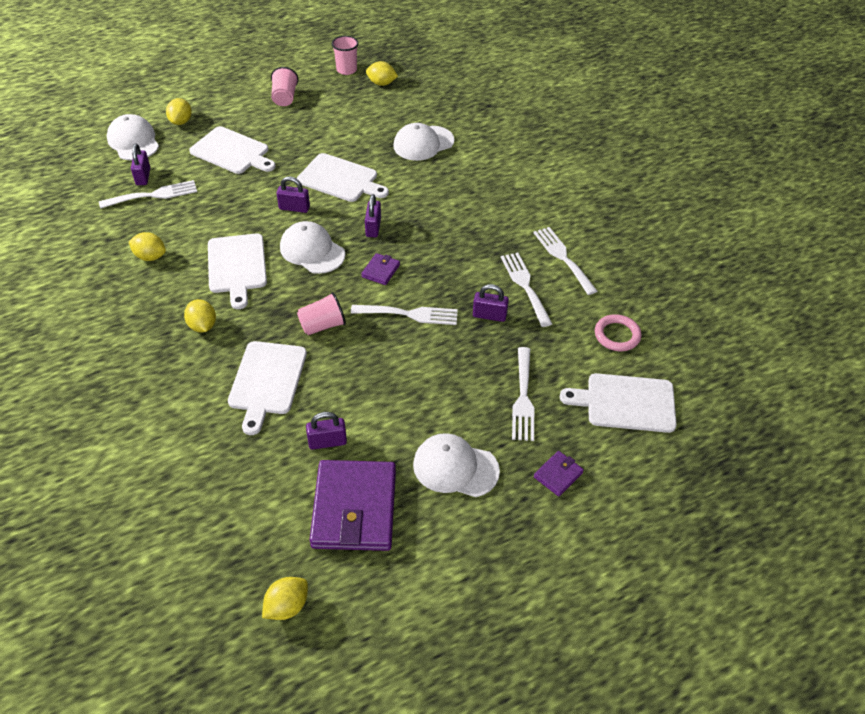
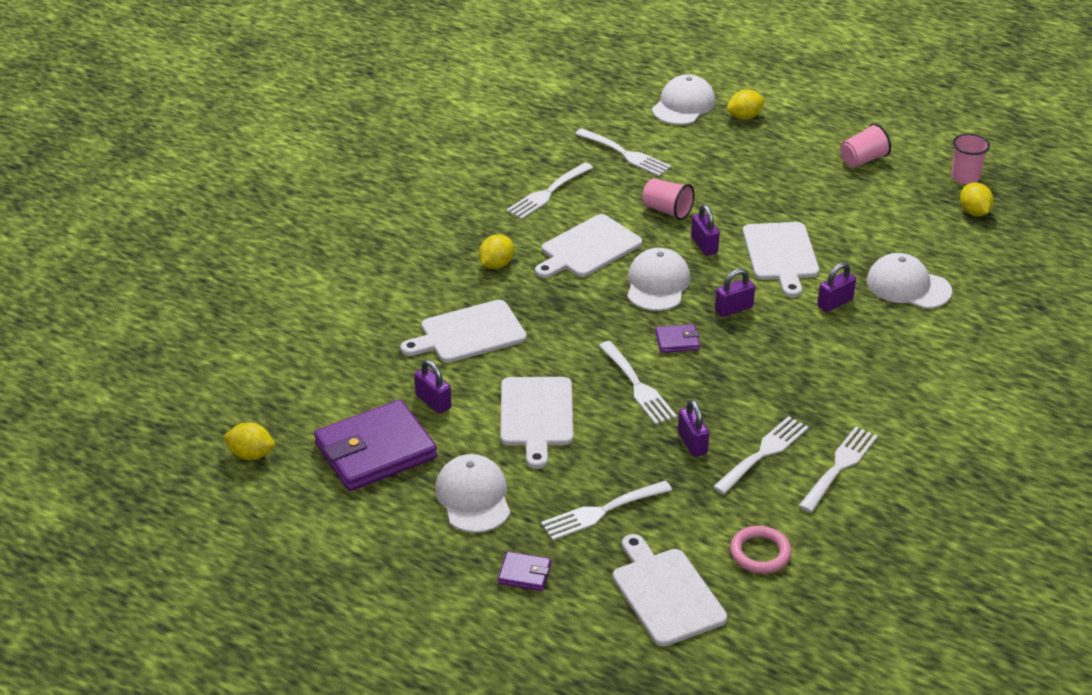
camera: 60 degrees right, 10 degrees down
yellow lemon [129,232,166,261] -> white fork [506,162,593,219]
purple padlock [131,144,150,185] -> purple padlock moved to [817,262,856,312]
white cutting board [189,126,276,174] -> white cutting board moved to [500,377,573,469]
pink cup [297,292,346,335] -> pink cup moved to [642,178,695,220]

